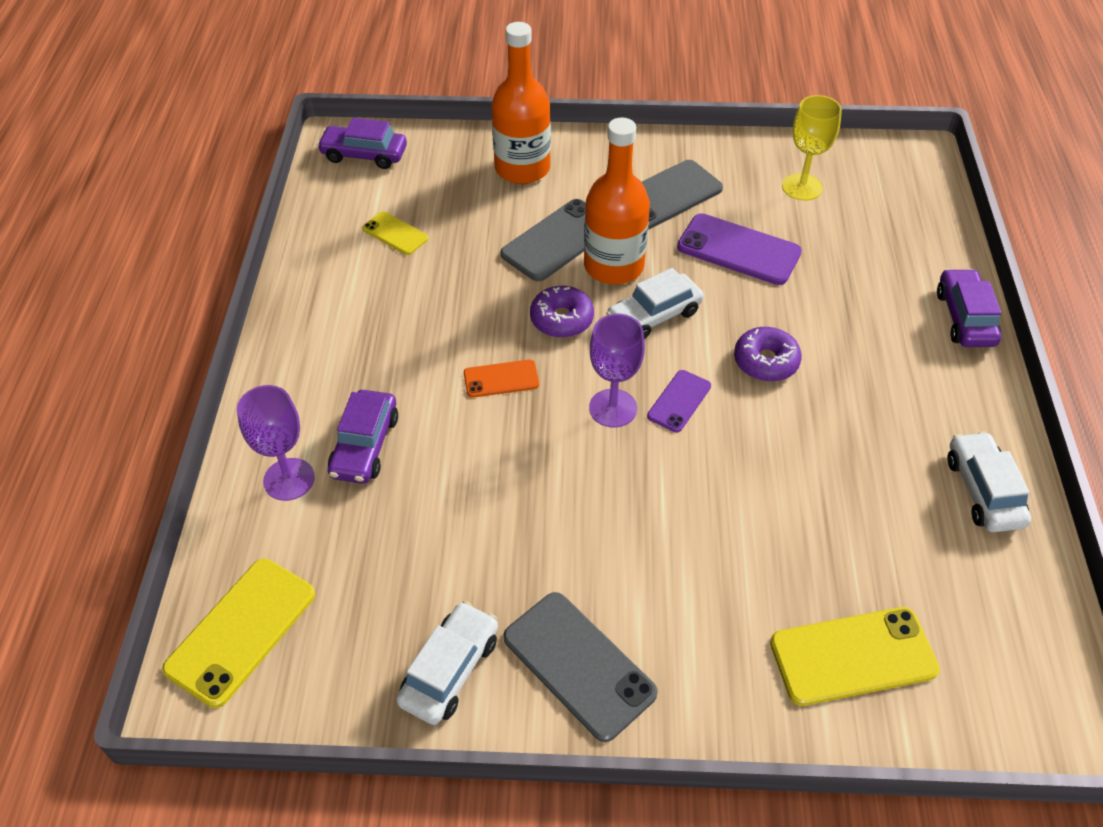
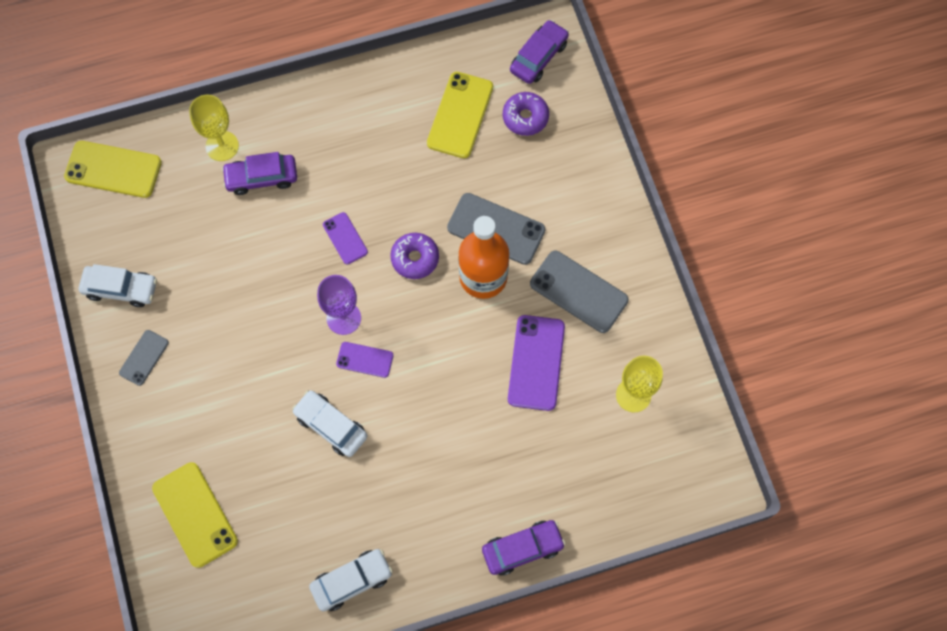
camera: 70 degrees right, 20 degrees up
purple goblet [237,385,315,501] -> yellow goblet [189,95,239,161]
purple car [317,118,407,169] -> purple car turned 45 degrees clockwise [510,20,569,84]
yellow phone [362,211,428,255] -> yellow phone [427,72,493,158], size x1.76
orange phone [464,360,539,398] -> purple phone [323,212,368,265]
orange bottle [491,22,551,184] -> none
grey phone [503,592,658,742] -> grey phone [119,330,169,386], size x0.57
white car [606,268,704,339] -> white car moved to [292,390,368,457]
purple donut [734,327,802,382] -> purple donut moved to [503,92,549,136]

